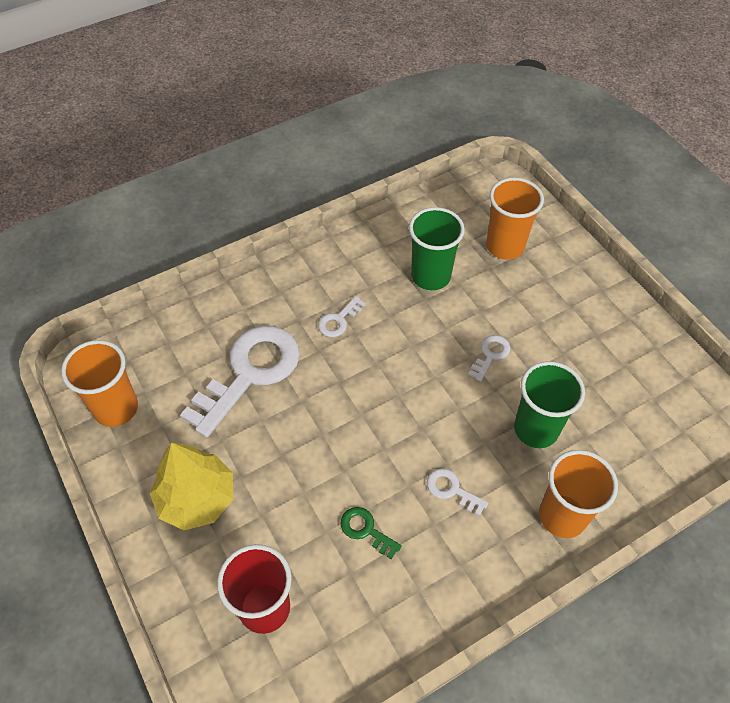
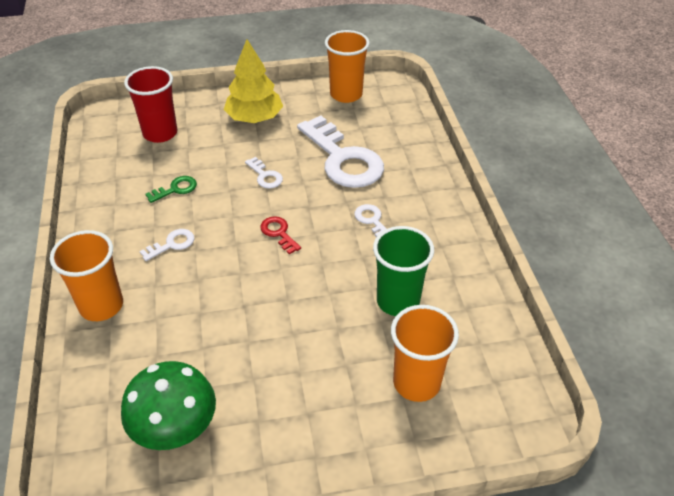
camera: 110 degrees right, 10 degrees down
white key [468,335,510,382] -> white key moved to [245,157,283,189]
green cup [514,361,585,448] -> none
none -> green mushroom [121,361,216,450]
none -> red key [260,216,301,255]

